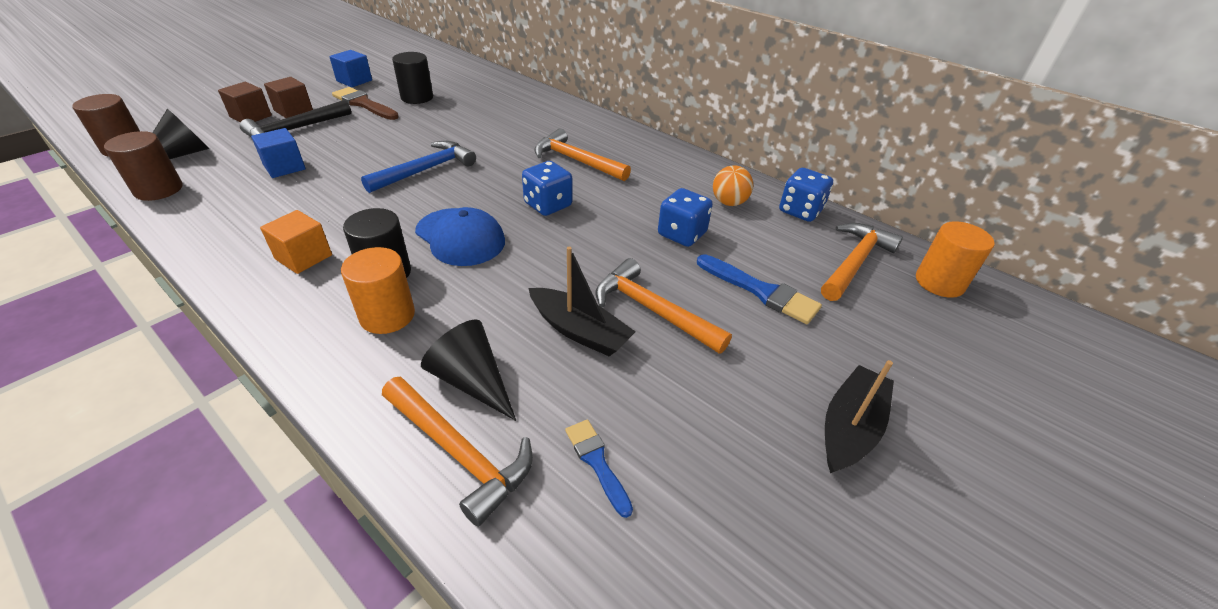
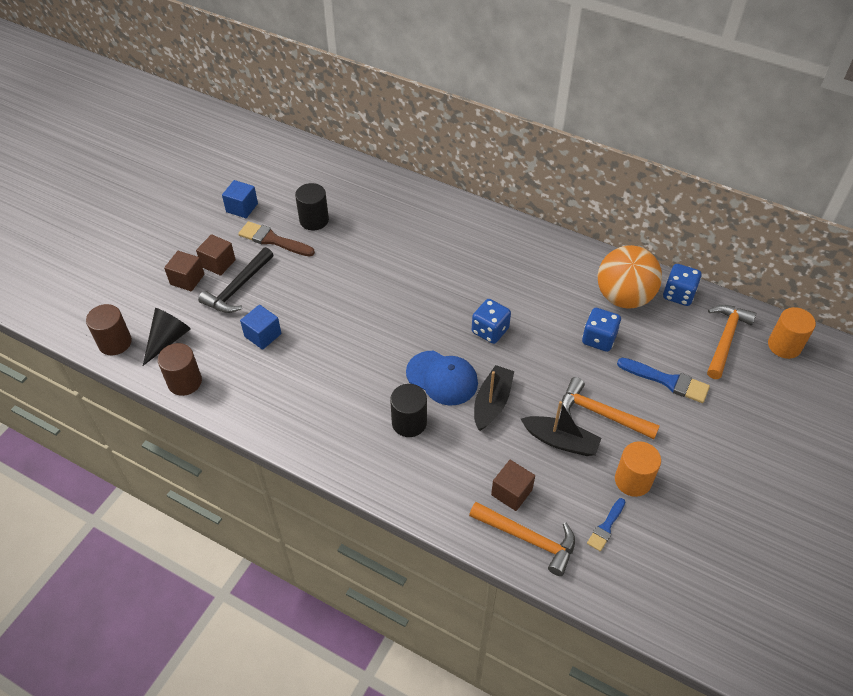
camera: 10 degrees left, 10 degrees up
orange cube [260,210,332,274] -> none
orange cylinder [341,247,415,334] -> orange cylinder moved to [615,441,661,497]
blue hammer [361,141,476,193] -> none
black cone [421,319,516,421] -> brown cube [491,460,535,511]
orange hammer [534,129,631,181] -> none
blue brush [565,419,633,518] -> blue brush turned 105 degrees counterclockwise [587,498,625,552]
orange ball [713,165,753,206] -> orange ball [597,245,662,309], size x2.00
black boat [825,360,894,473] -> black boat moved to [474,365,514,431]

